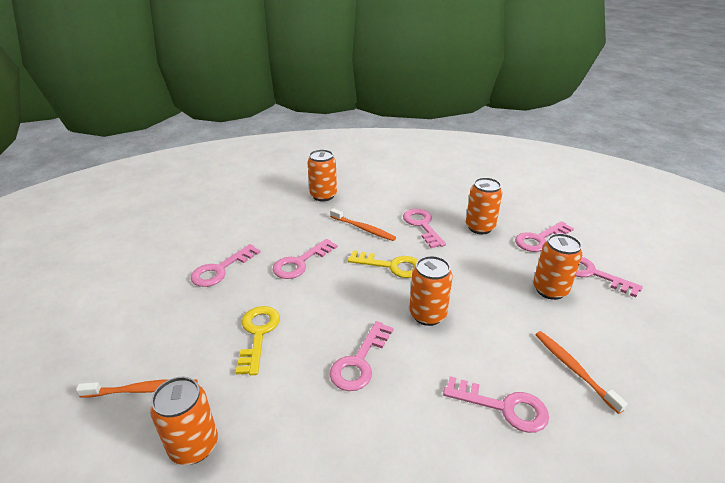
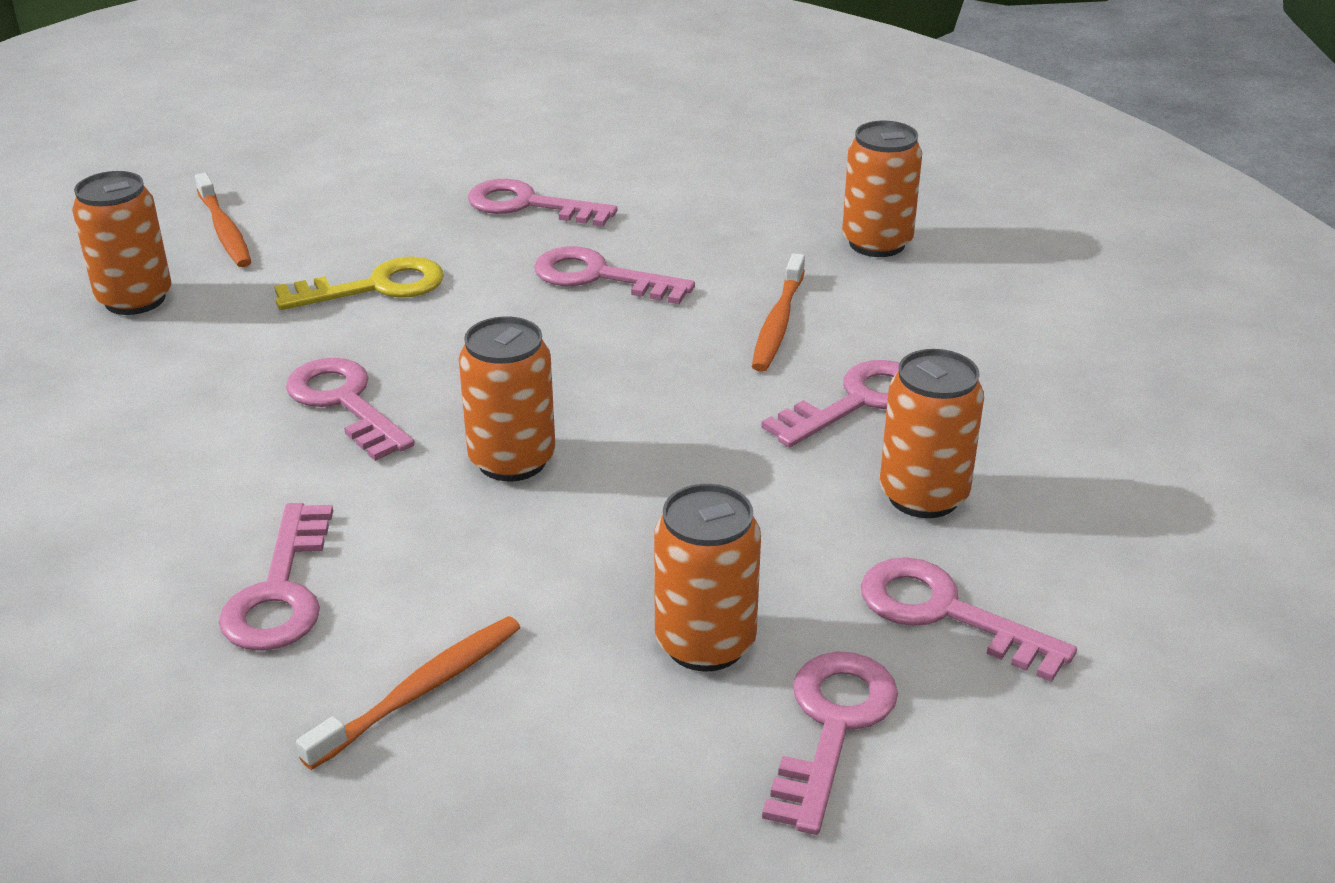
camera: 70 degrees right, 0 degrees up
pink key [329,321,394,391] -> pink key turned 45 degrees clockwise [286,358,415,461]
yellow key [348,250,418,278] -> none

